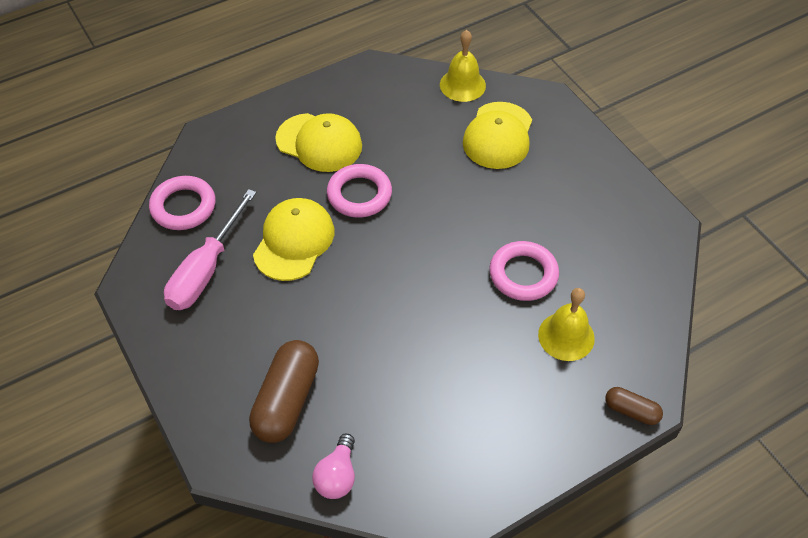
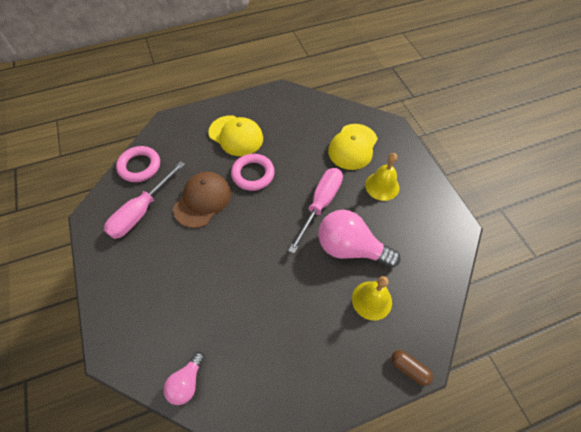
camera: 10 degrees right, 5 degrees up
brown capsule [249,340,319,443] -> none
yellow cap [253,198,334,281] -> brown cap [173,172,231,228]
yellow bell [440,30,486,102] -> yellow bell moved to [365,153,399,201]
pink ring [489,241,559,301] -> pink light bulb [318,210,401,268]
none -> pink screwdriver [288,168,343,254]

